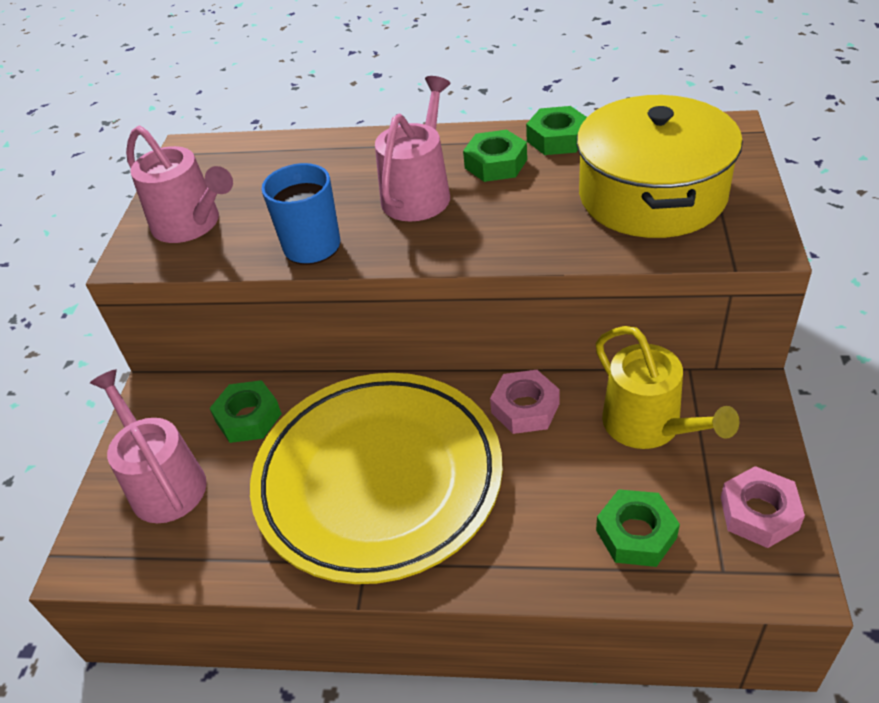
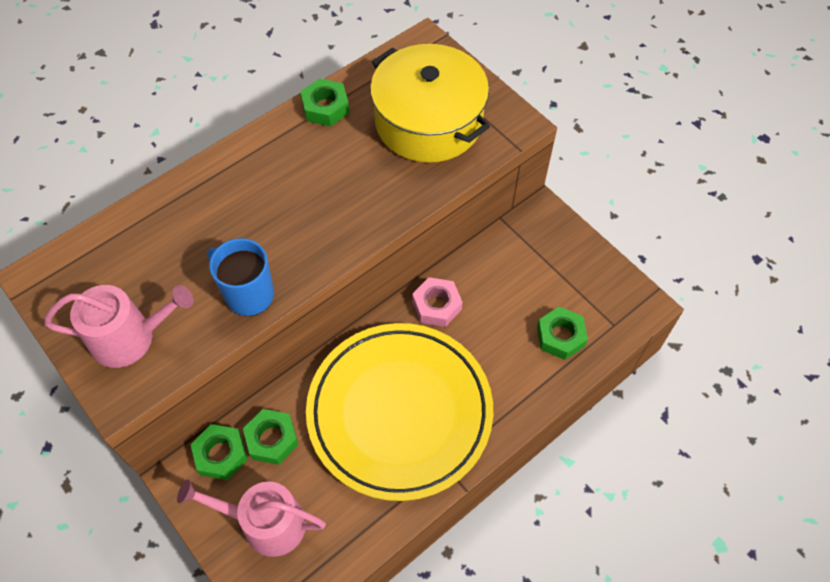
camera: 50 degrees left, 15 degrees up
pink watering can [375,76,450,222] -> none
green nut [463,130,527,182] -> green nut moved to [190,424,248,480]
yellow watering can [596,326,739,449] -> none
pink nut [720,466,805,548] -> none

